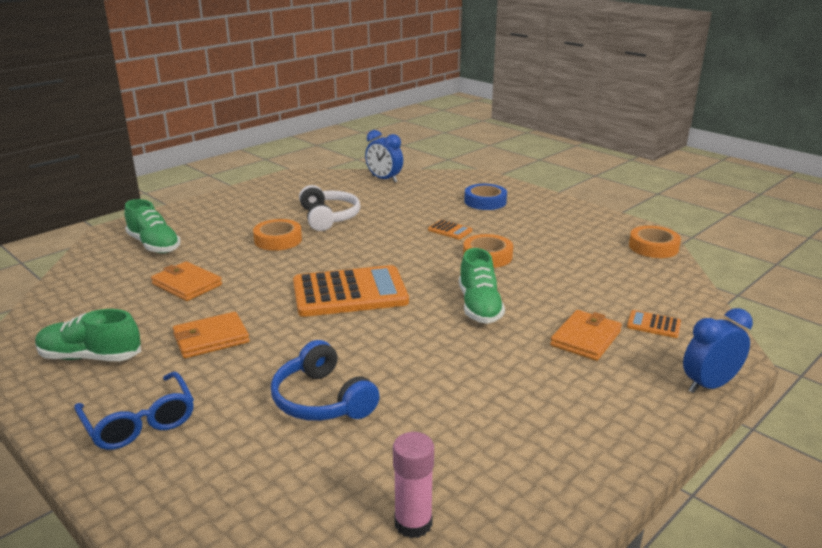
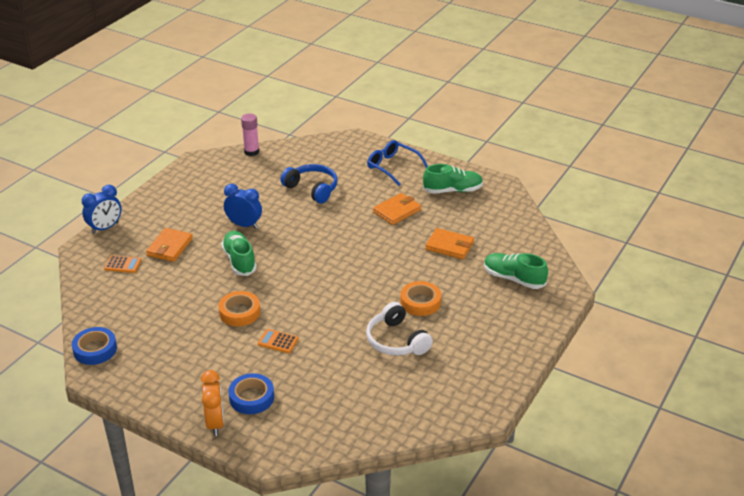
camera: 165 degrees right, 10 degrees up
orange calculator [293,265,409,317] -> none
blue clock [365,130,403,182] -> blue clock moved to [224,184,262,229]
orange tape [629,226,681,258] -> blue tape [72,327,117,365]
none -> orange clock [201,370,224,436]

